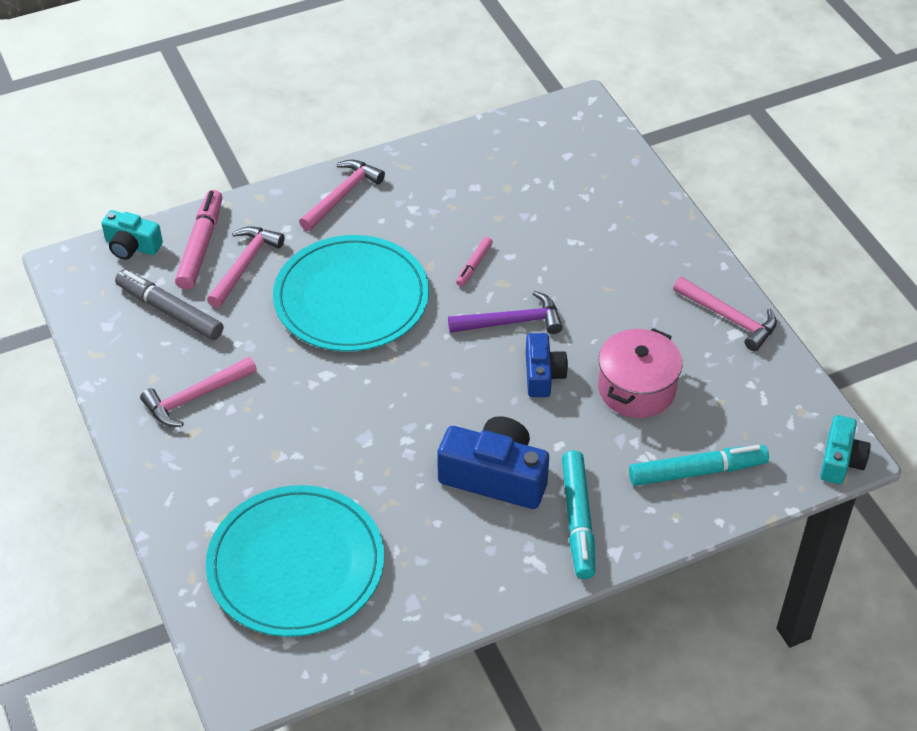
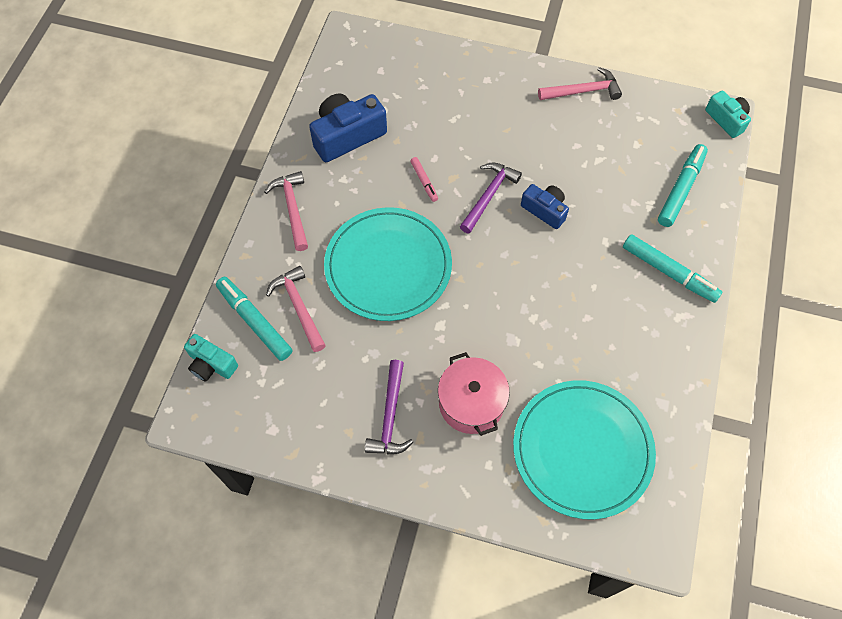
camera: 50 degrees left, 15 degrees up
turquoise camera [101,210,163,259] -> turquoise camera turned 60 degrees clockwise [184,334,238,382]
grey marker [115,270,223,340] -> none
pink hammer [140,357,257,427] -> purple hammer [365,360,413,454]
pink marker [175,190,222,289] -> turquoise marker [216,277,292,361]
blue camera [437,416,549,509] -> blue camera moved to [309,94,387,162]
pink pot [598,328,683,418] -> pink pot moved to [438,352,510,436]

